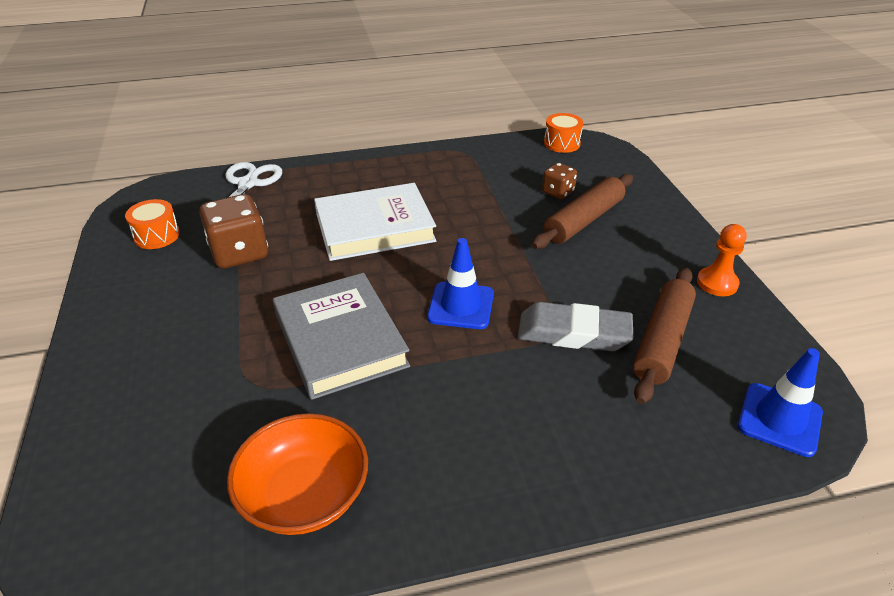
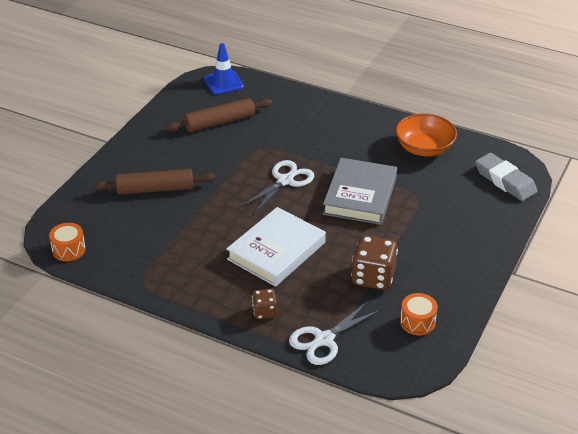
camera: 140 degrees left, 0 degrees up
white book [314,183,436,261] -> white book turned 75 degrees counterclockwise [226,207,326,287]
blue traffic cone [427,238,494,329] -> white scissors [241,160,314,214]
grey eraser [518,302,633,351] -> grey eraser moved to [475,153,538,201]
brown dice [542,163,577,199] -> brown dice moved to [252,289,277,319]
orange pawn [697,224,747,296] -> none

